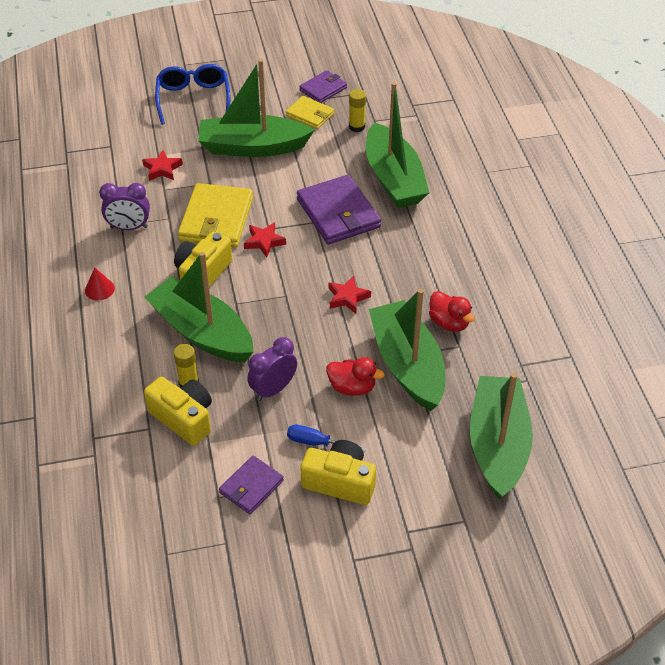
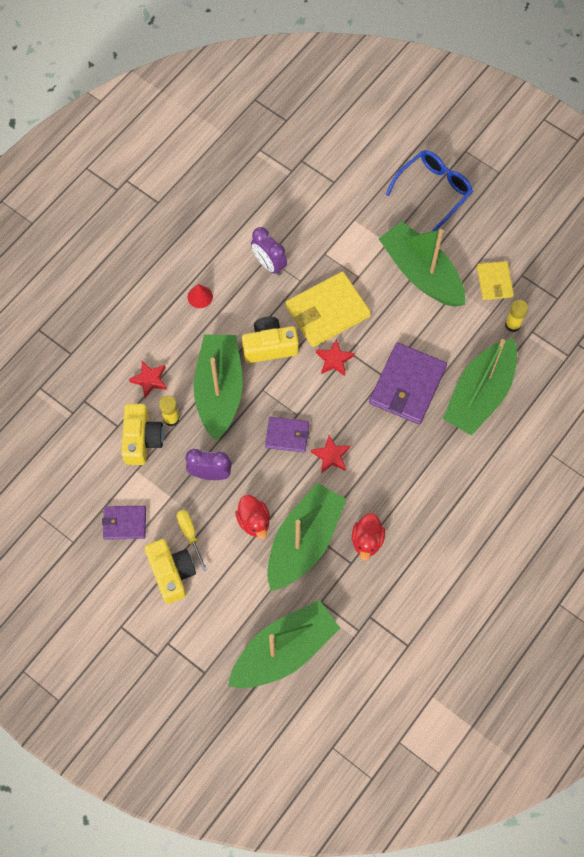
camera: 50 degrees right, 20 degrees up
red star [142,150,183,181] -> red star moved to [129,361,167,398]
blue screwdriver [287,425,366,452] -> yellow screwdriver [177,510,207,572]
purple wallet [299,70,347,103] -> purple wallet moved to [265,417,309,453]

